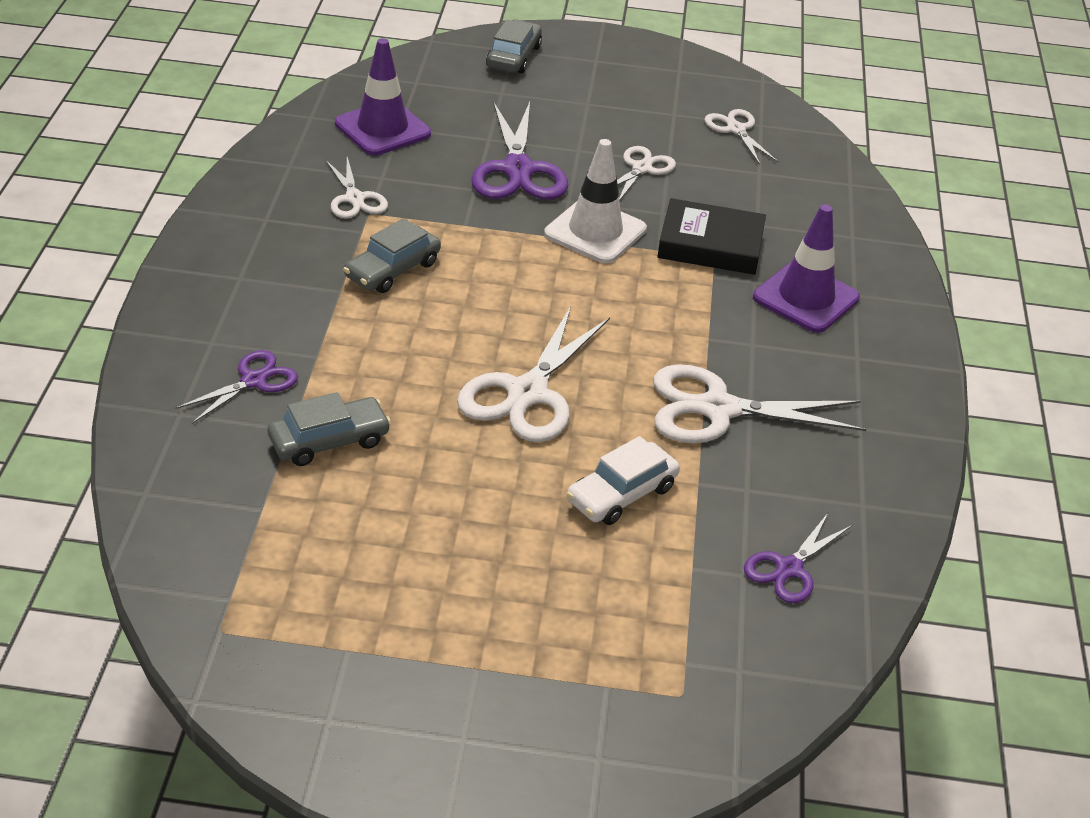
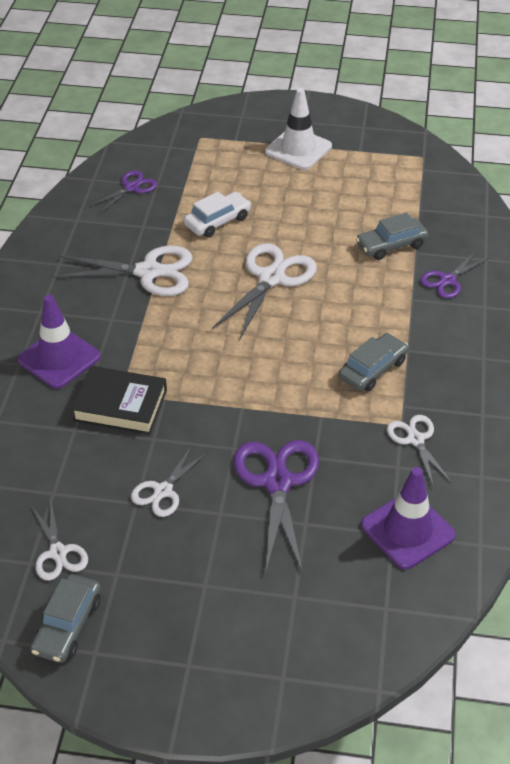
camera: 175 degrees left, 5 degrees up
grey car [486,20,542,74] -> grey car moved to [30,574,101,663]
white traffic cone [544,139,647,263] -> white traffic cone moved to [265,88,332,170]

